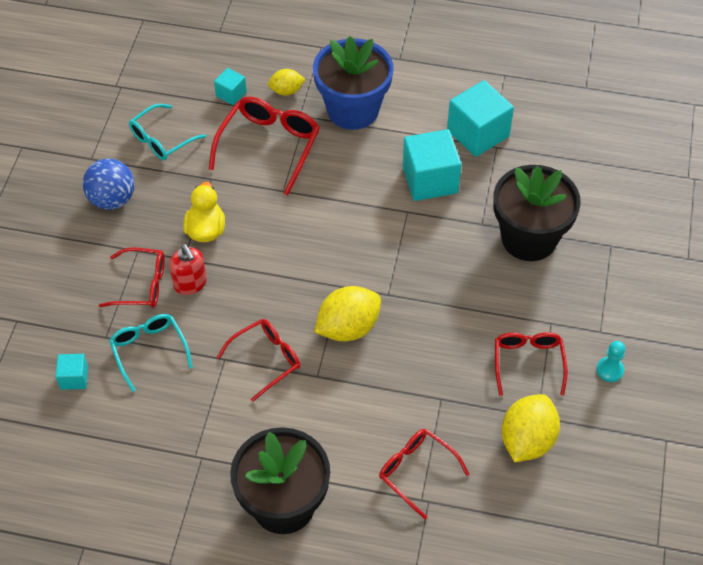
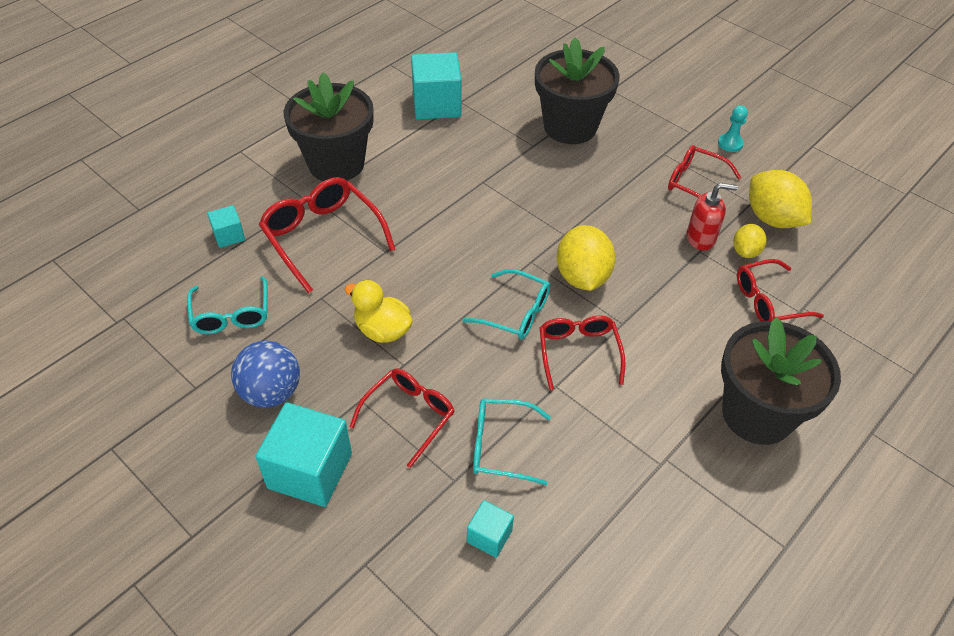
camera: 60 degrees left, 5 degrees down
red soap dispenser [169,244,207,295] -> red soap dispenser moved to [687,183,738,251]
yellow lemon [268,69,306,96] -> yellow lemon moved to [733,224,766,258]
blue flower pot [313,36,394,130] -> black flower pot [284,72,374,181]
turquoise cube [402,129,462,201] -> turquoise cube moved to [255,402,352,507]
none -> turquoise glasses [463,269,550,340]

